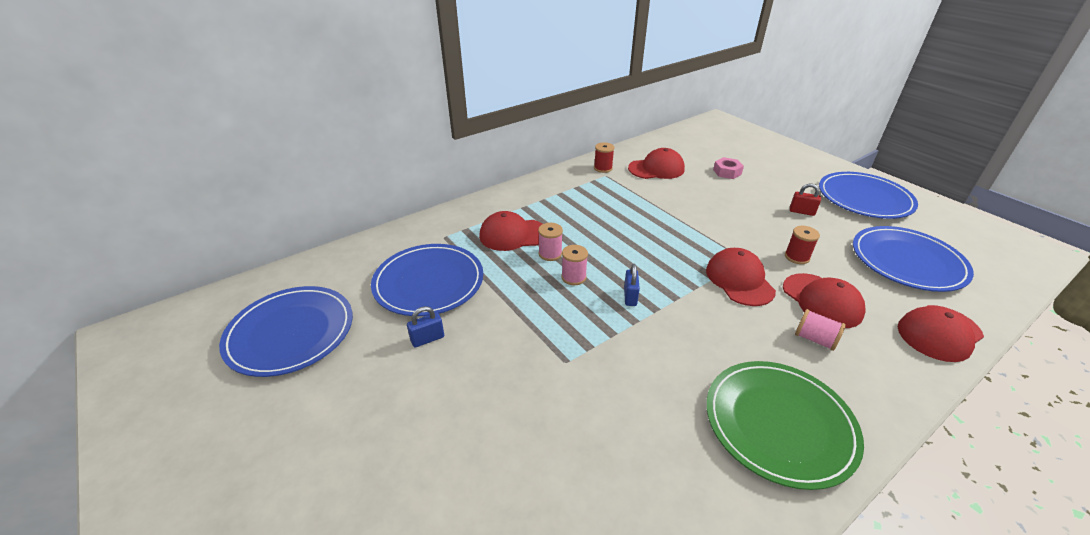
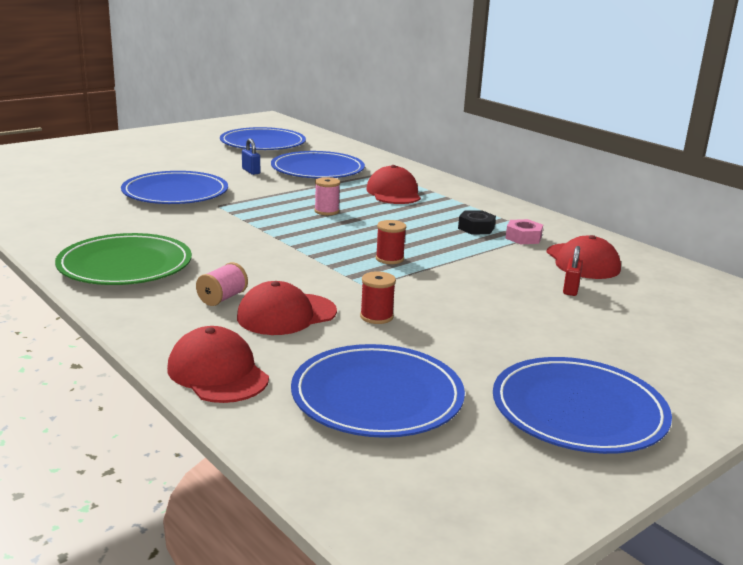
camera: 85 degrees right, 15 degrees down
pink spool [538,223,563,261] -> none
red spool [594,142,615,173] -> red spool moved to [376,220,406,264]
blue padlock [624,264,640,306] -> none
red cap [706,248,776,306] -> none
pink nut [713,157,744,179] -> pink nut moved to [505,219,543,244]
red padlock [790,184,821,216] -> red padlock moved to [563,246,583,296]
none -> blue plate [121,171,228,204]
none -> black nut [458,211,496,234]

